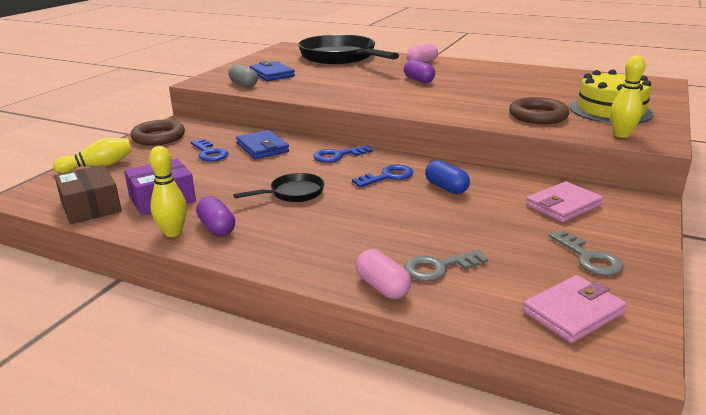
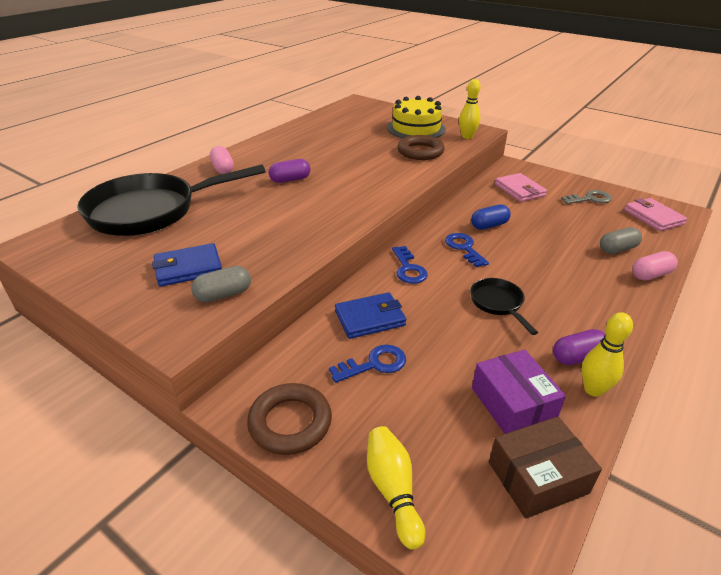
camera: 80 degrees left, 10 degrees up
grey key [404,249,488,281] -> grey capsule [600,227,642,254]

